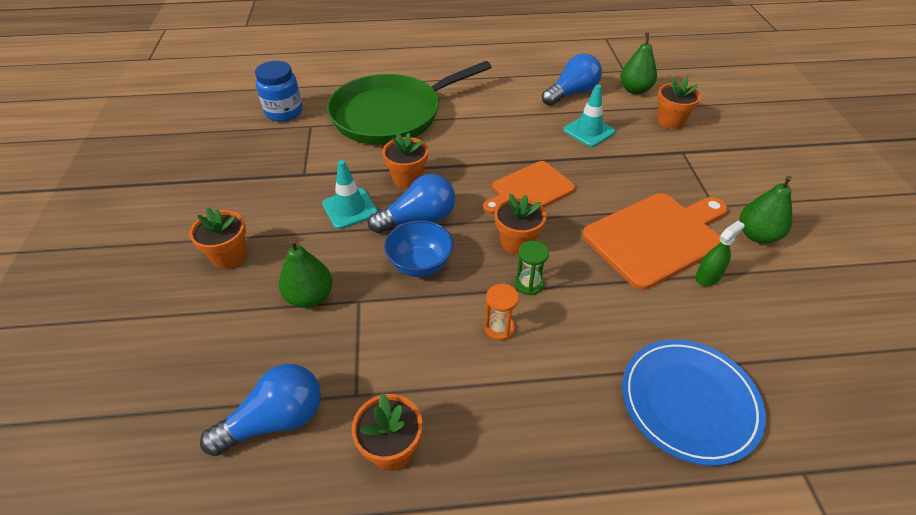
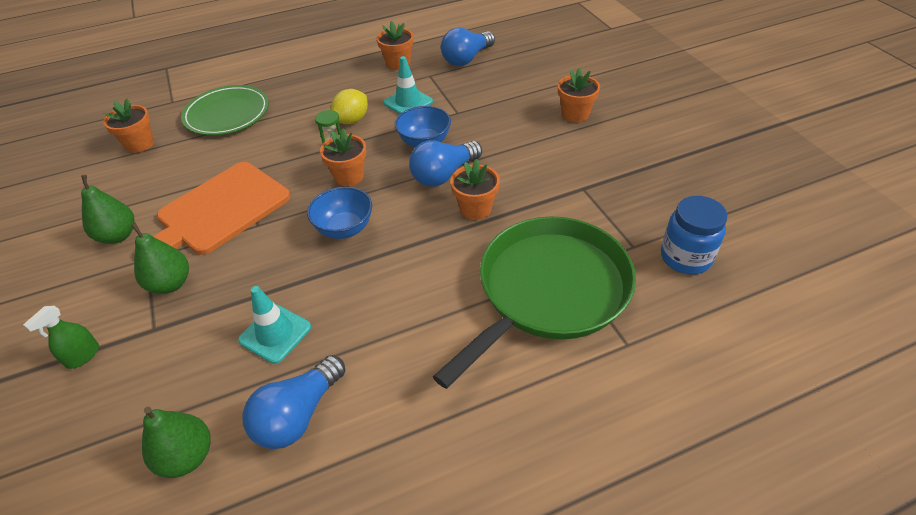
camera: 165 degrees right, 0 degrees up
green pear [279,239,332,308] -> green pear moved to [130,223,189,294]
turquoise traffic cone [322,160,378,229] -> turquoise traffic cone moved to [383,56,433,114]
orange cutting board [483,161,575,214] -> blue bowl [307,187,372,239]
orange hourglass [484,284,519,341] -> yellow lemon [331,89,368,124]
blue plate [622,339,766,466] -> green plate [181,85,269,135]
orange flower pot [657,77,701,129] -> orange flower pot moved to [103,98,154,153]
green spray bottle [695,221,745,286] -> green spray bottle moved to [23,306,99,369]

